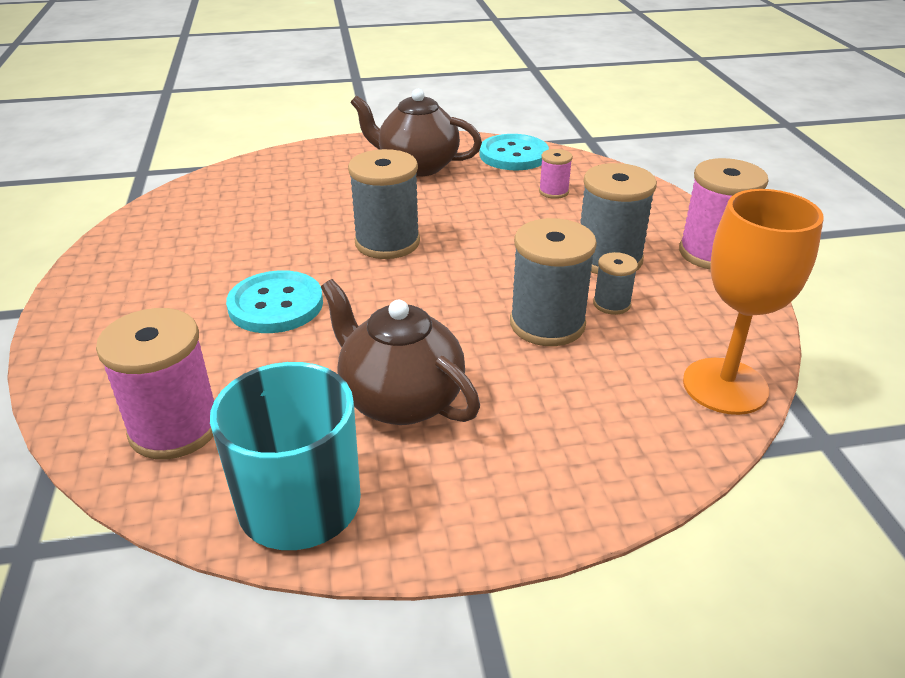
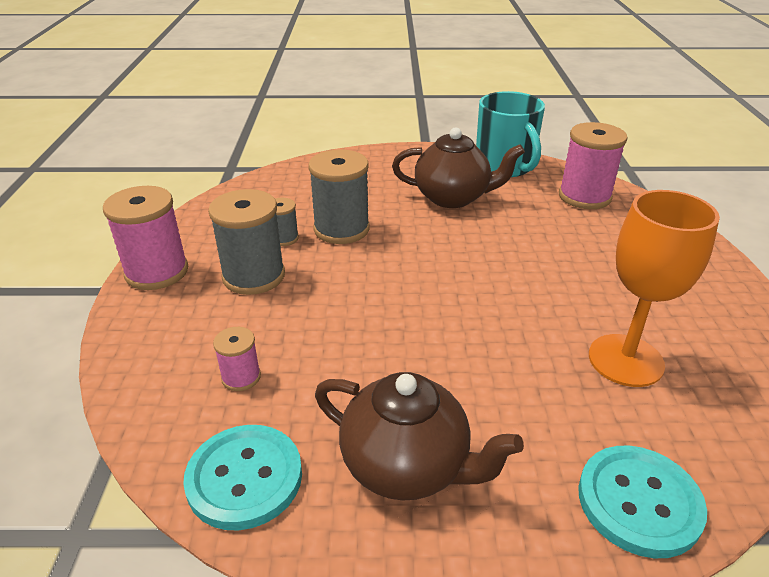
camera: 170 degrees left, 0 degrees up
turquoise button [226,270,323,333] -> turquoise button moved to [578,446,707,558]
brown teapot [321,279,480,425] -> brown teapot turned 45 degrees counterclockwise [392,127,525,208]
grey spool [348,149,420,259] -> none
orange goblet [683,189,824,415] -> orange goblet moved to [589,190,720,387]

